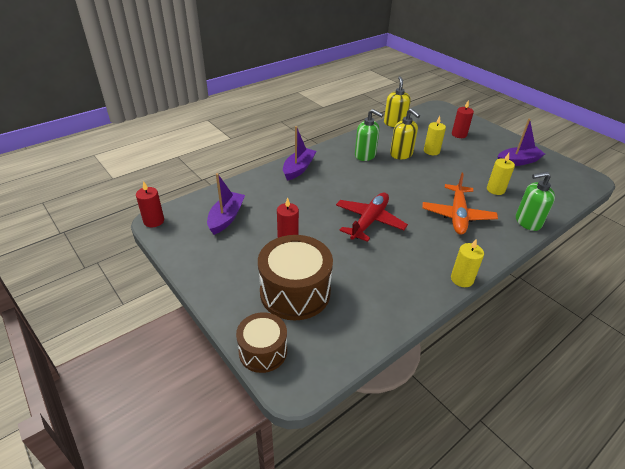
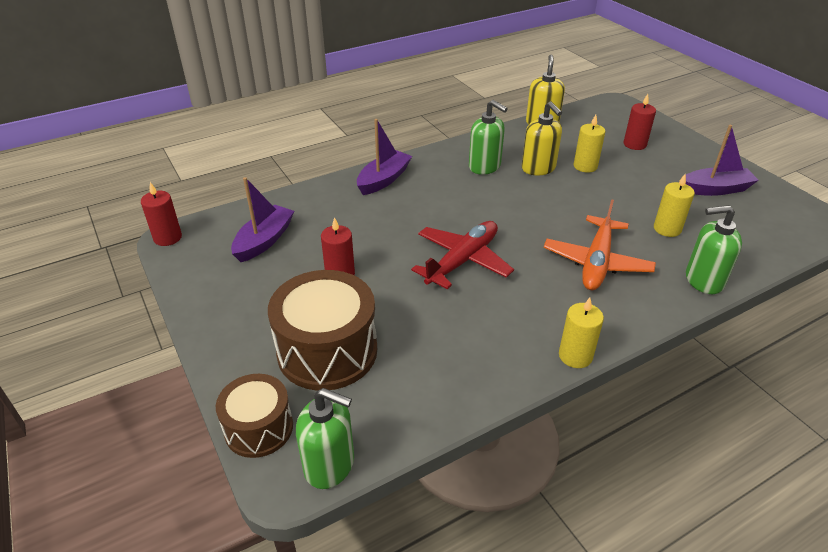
camera: 10 degrees right, 0 degrees up
none -> green soap dispenser [296,388,354,489]

